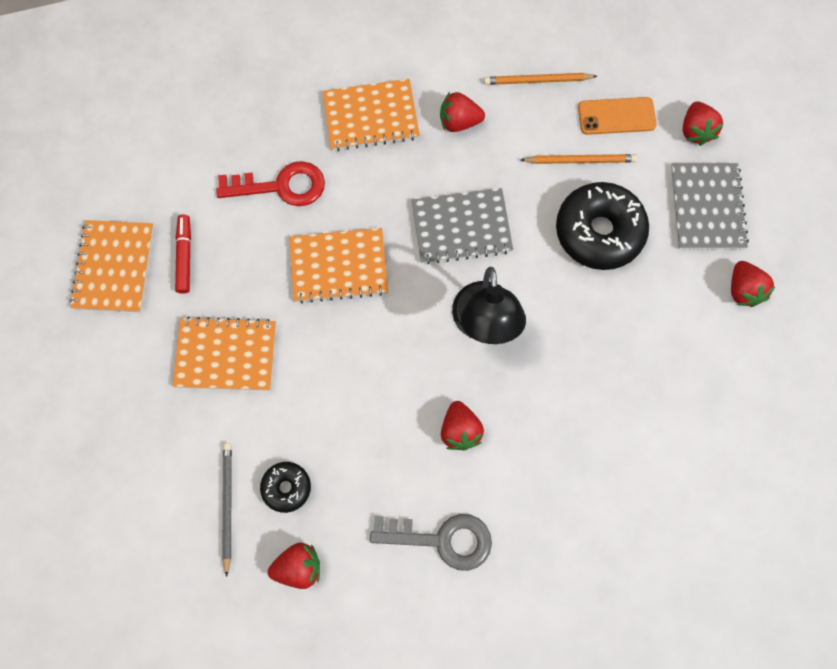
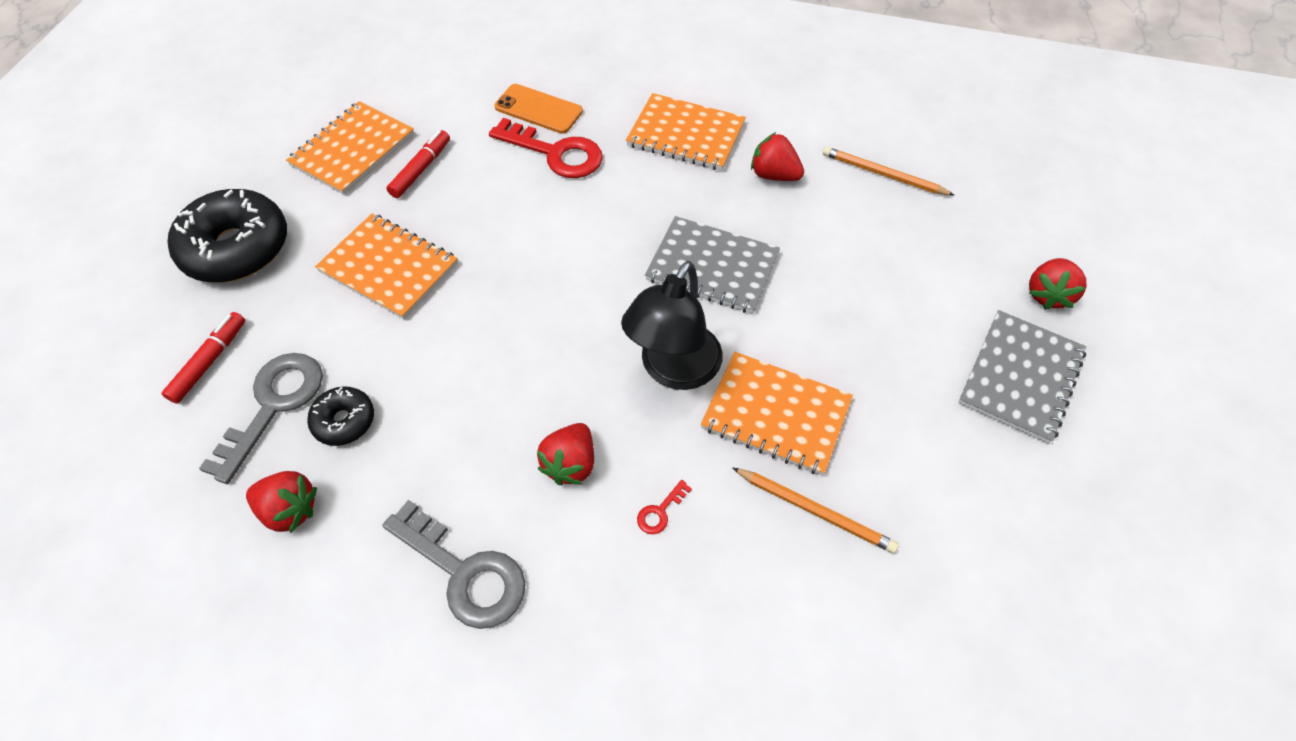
camera: 30 degrees right, 15 degrees down
grey pencil [222,443,232,577] -> grey key [199,353,323,484]
orange notebook [289,228,388,303] -> orange notebook moved to [701,352,853,475]
orange pencil [521,154,637,164] -> orange pencil moved to [732,467,899,553]
black donut [556,182,649,270] -> black donut moved to [167,189,287,283]
orange phone [578,97,657,135] -> orange phone moved to [494,84,583,134]
red strawberry [731,261,775,307] -> none
none -> red marker [162,312,245,404]
none -> red key [637,480,692,534]

